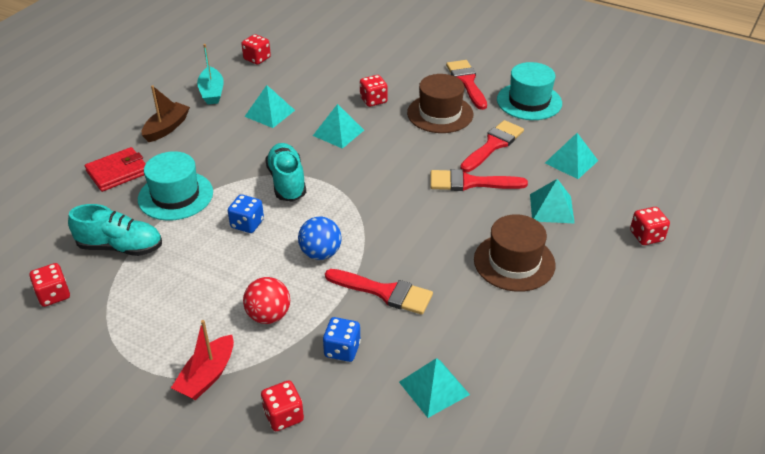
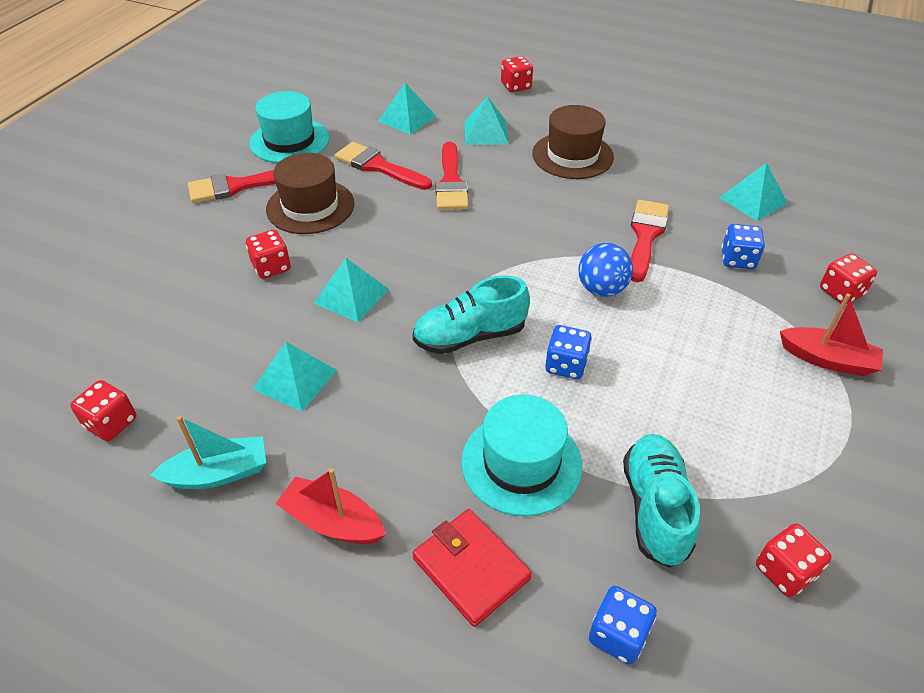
camera: 95 degrees left, 5 degrees up
brown boat [142,85,190,142] -> red boat [276,468,386,544]
red ball [243,277,290,324] -> none
none -> blue dice [589,586,657,664]

